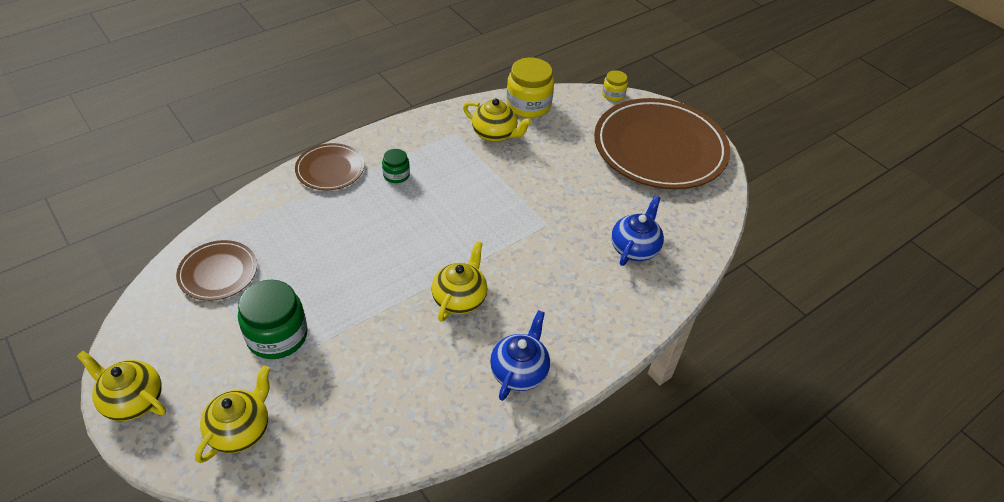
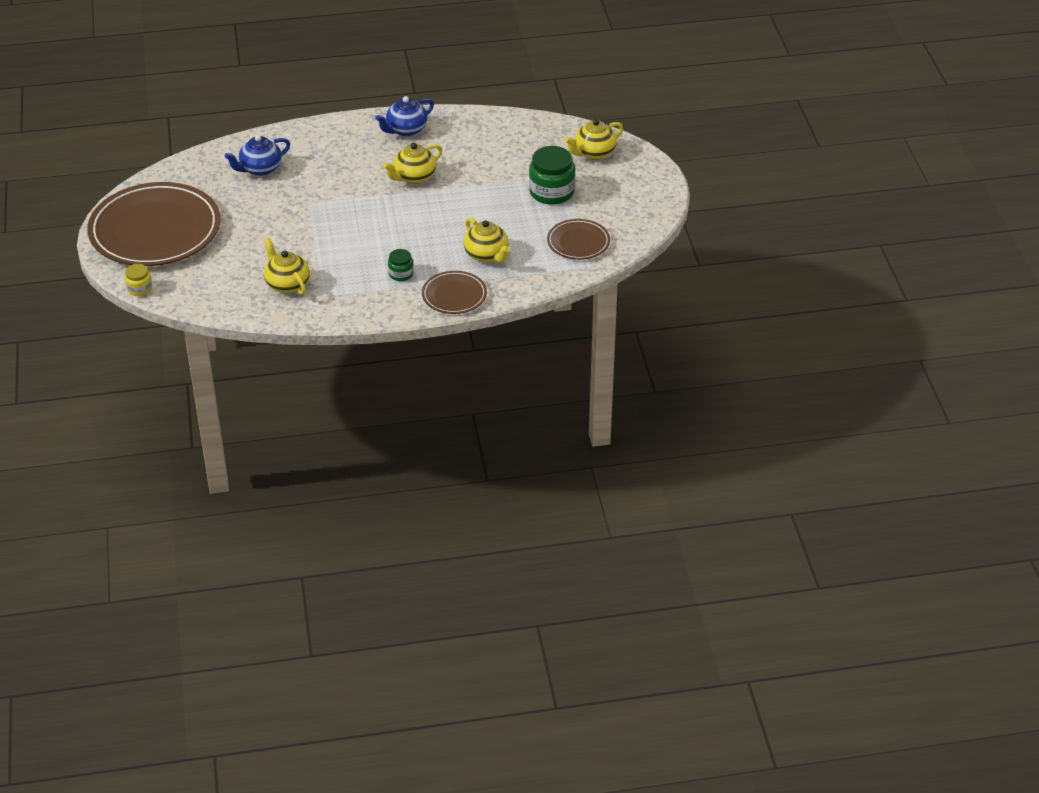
camera: 150 degrees left, 5 degrees down
yellow teapot [77,351,166,421] -> yellow teapot moved to [464,218,510,263]
yellow jar [506,58,554,118] -> none

